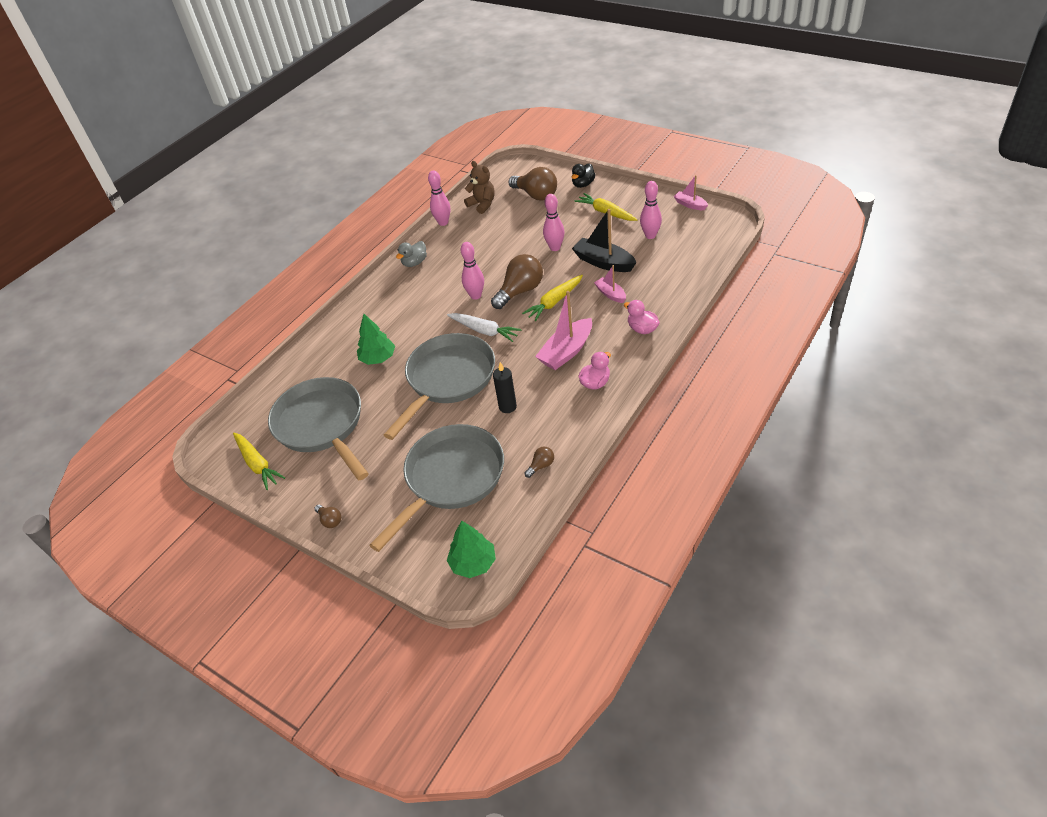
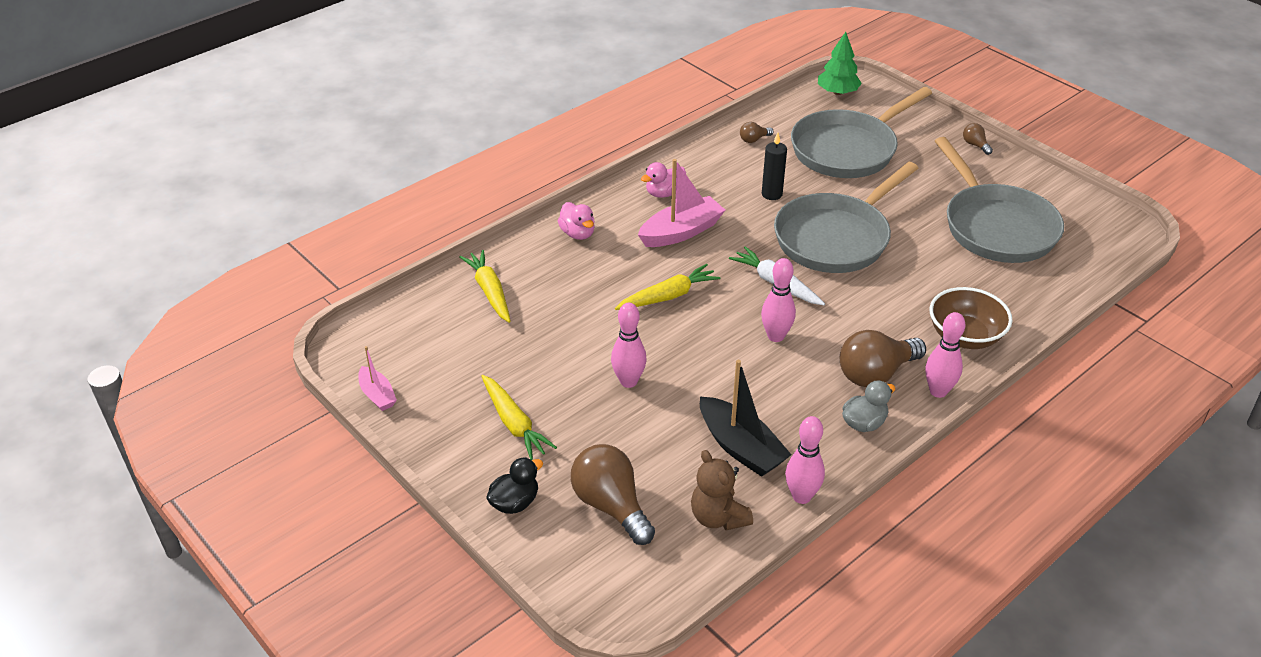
camera: 170 degrees left, 5 degrees down
yellow carrot [233,432,285,490] -> yellow carrot moved to [459,250,511,323]
green tree [357,314,395,365] -> none
brown light bulb [491,254,543,309] -> brown light bulb moved to [840,330,926,387]
black boat [572,209,637,272] -> black boat moved to [700,360,792,477]
pink boat [594,265,626,303] -> none
pink bowling pin [640,181,662,239] -> pink bowling pin moved to [926,312,965,398]
none -> brown bowl [930,287,1012,349]

